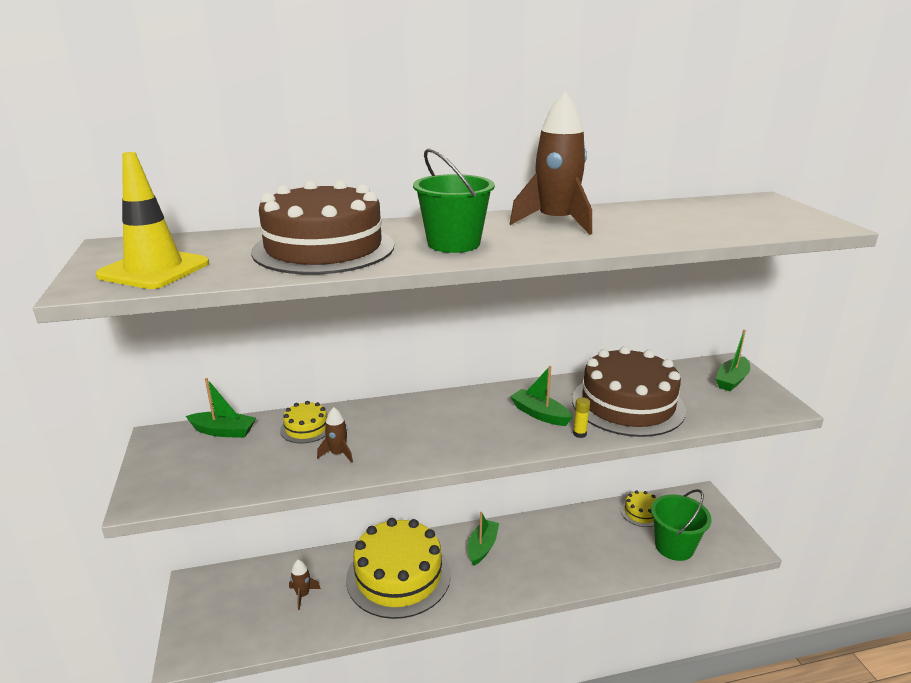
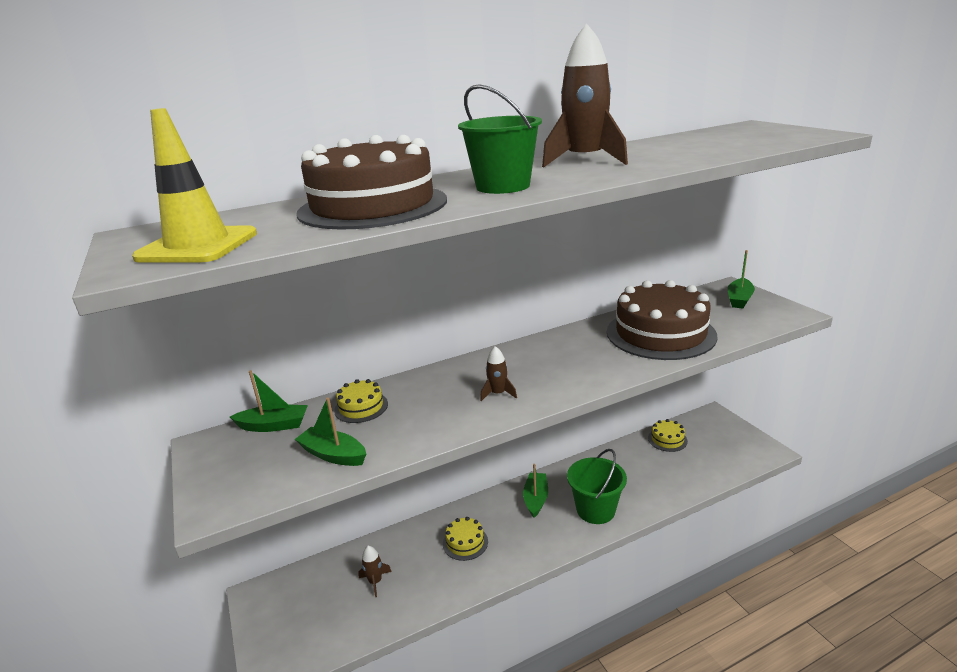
camera: 10 degrees left, 0 degrees up
brown rocket [317,407,353,463] -> brown rocket moved to [480,346,517,401]
yellow cake [346,518,451,619] -> yellow cake [443,517,488,561], size x0.44
green boat [510,366,573,426] -> green boat moved to [295,397,366,466]
yellow glue stick [573,397,590,438] -> none
green bucket [651,489,712,561] -> green bucket moved to [567,449,627,524]

